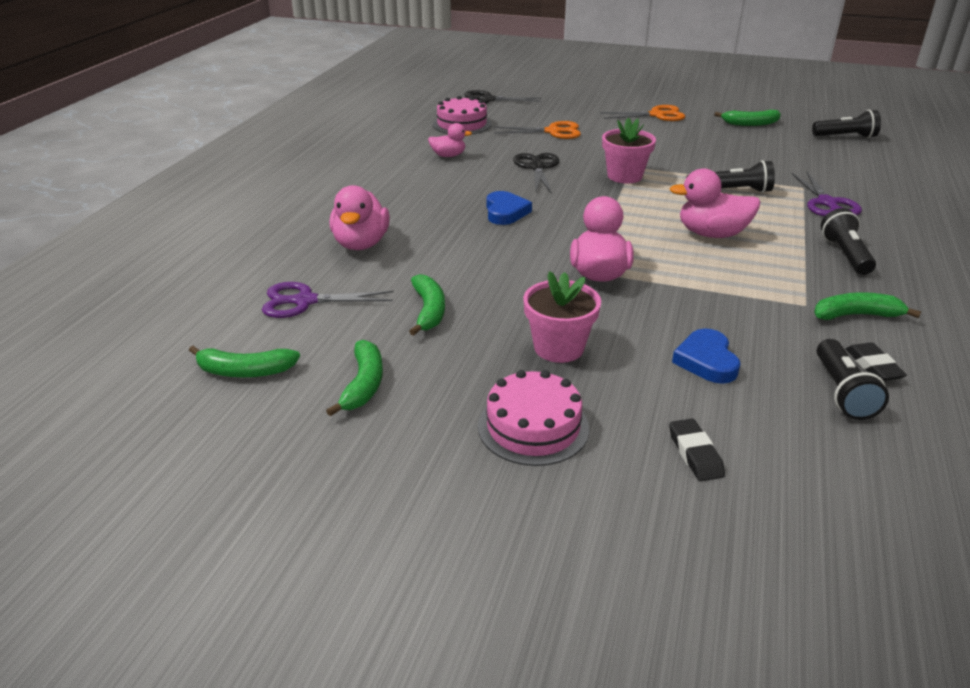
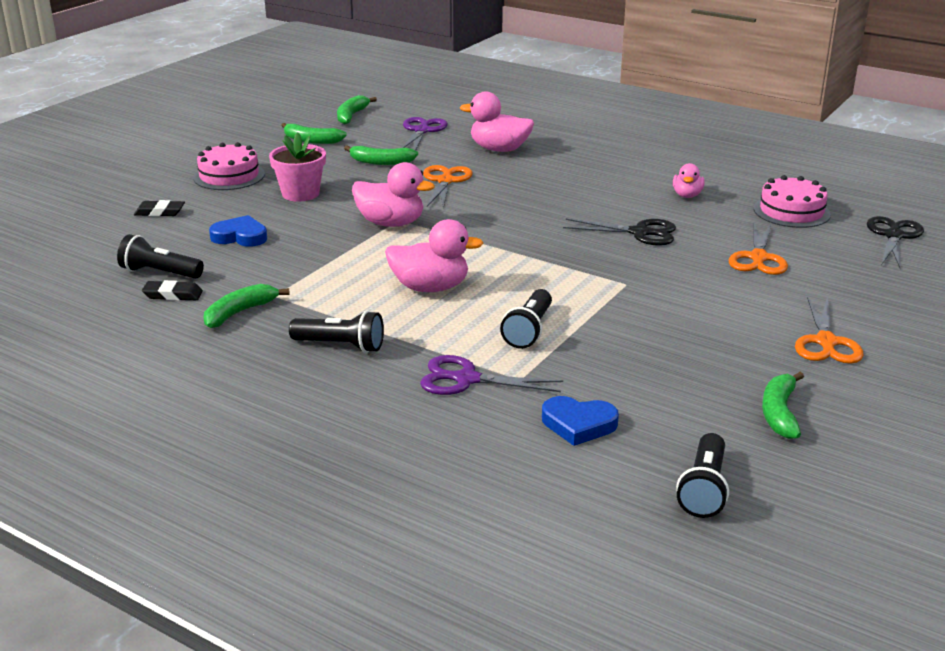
camera: 105 degrees right, 5 degrees down
blue heart [487,191,532,225] -> blue heart moved to [542,396,619,446]
pink flower pot [602,118,656,184] -> none
pink duck [669,168,760,238] -> pink duck turned 75 degrees clockwise [385,219,483,292]
green banana [814,292,921,320] -> green banana turned 150 degrees counterclockwise [204,284,290,328]
none -> orange scissors [423,165,473,208]

